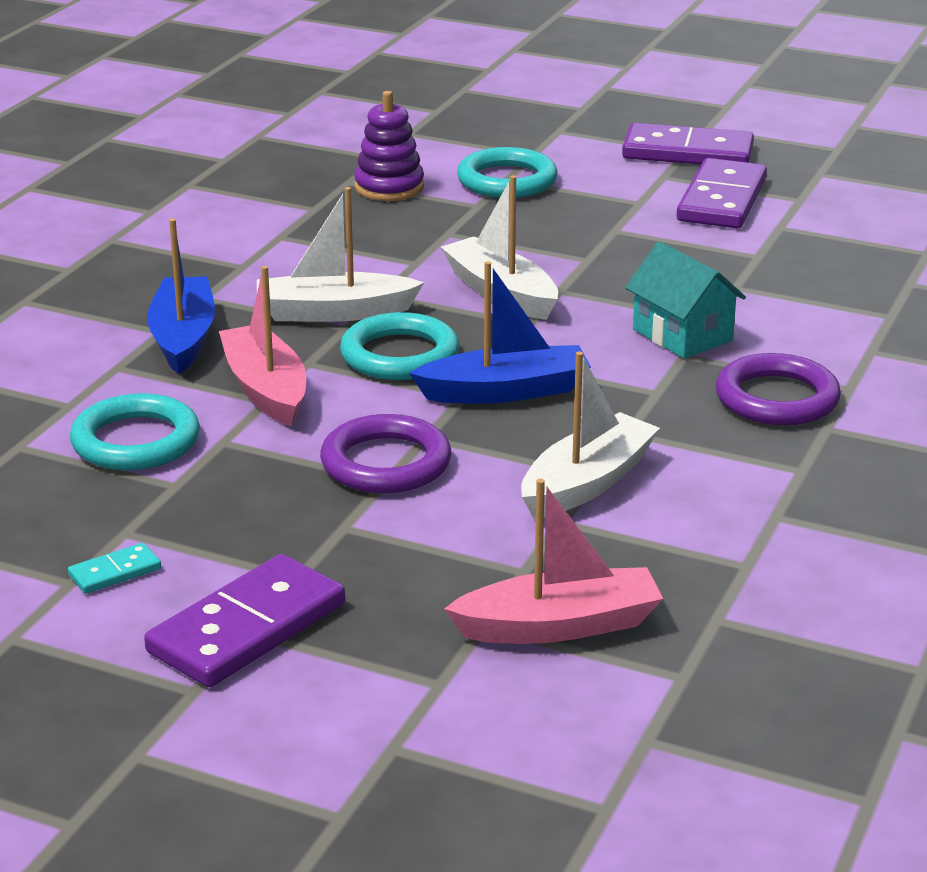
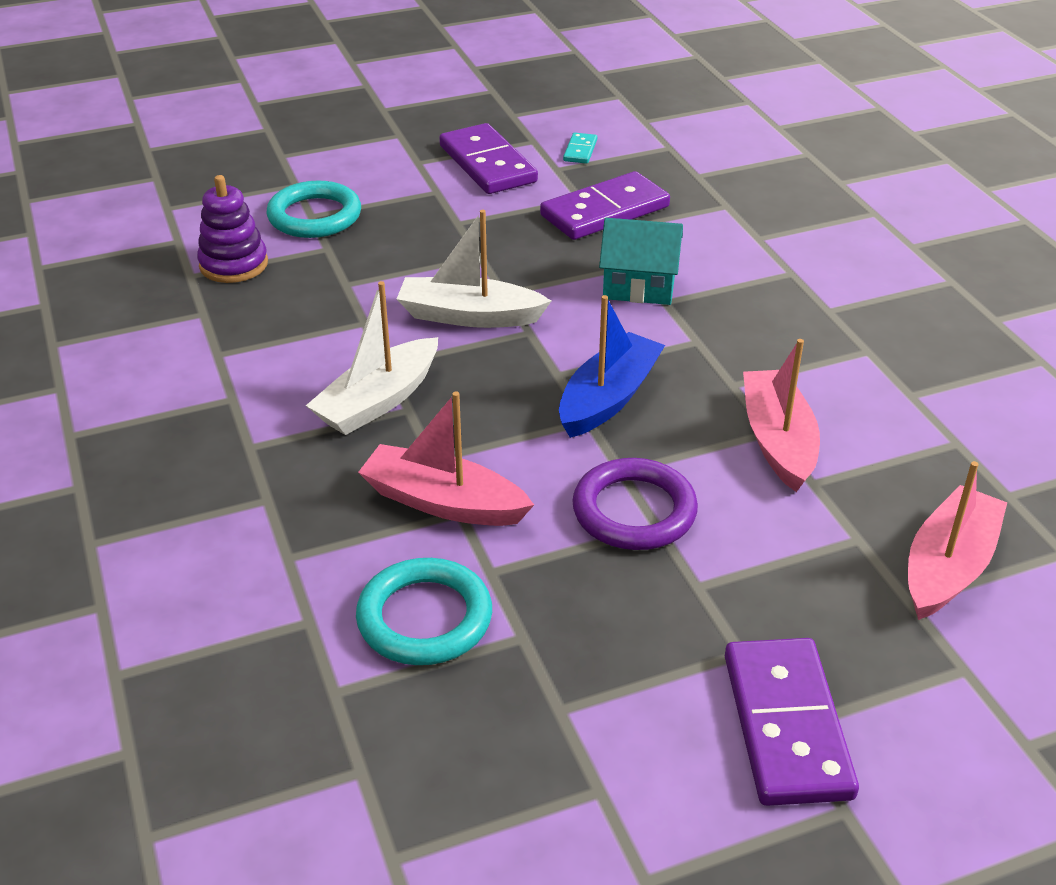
camera: 45 degrees left, 10 degrees up
turquoise domino [68,543,161,594] -> turquoise domino moved to [563,132,597,164]
blue boat [147,219,215,374] -> none
turquoise ring [340,312,459,380] -> none
white boat [521,352,660,519] -> pink boat [743,339,820,492]
purple domino [622,123,754,165] -> purple domino moved to [540,171,670,240]
purple ring [716,353,841,425] -> none

